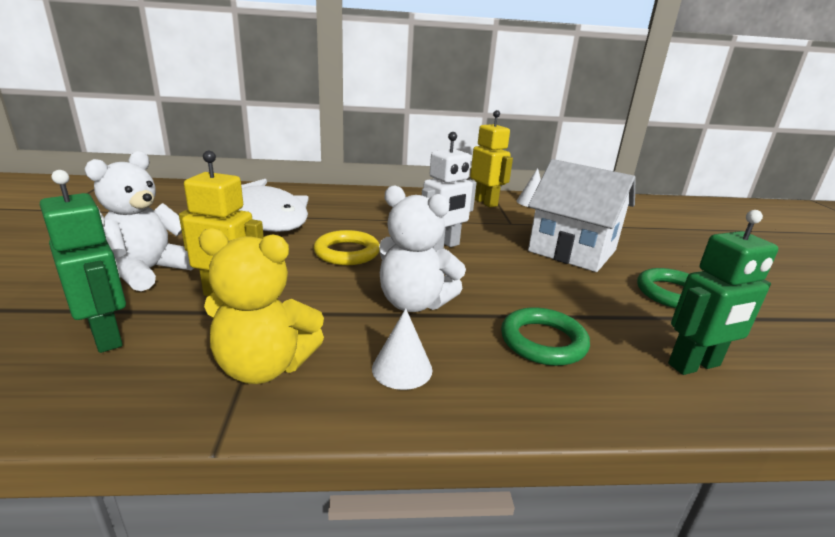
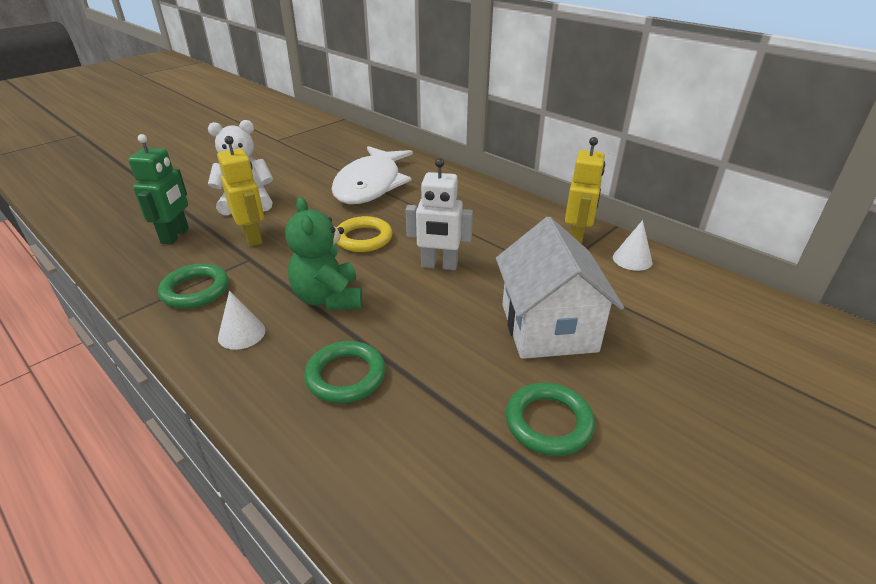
camera: 50 degrees right, 10 degrees up
yellow teddy bear [199,228,324,384] -> green ring [158,264,229,308]
white teddy bear [379,185,466,312] -> green teddy bear [285,197,362,310]
green robot [668,210,778,375] -> none

